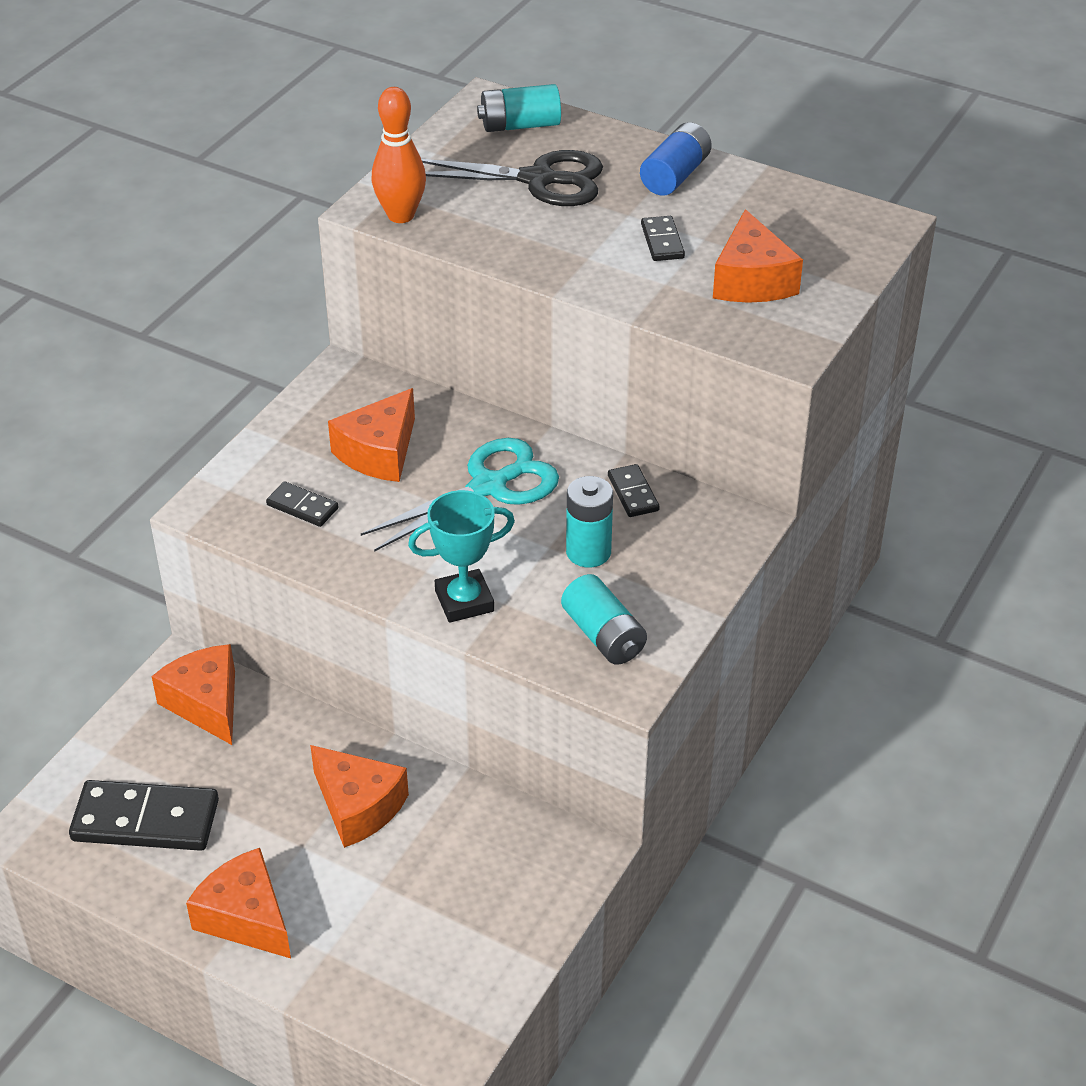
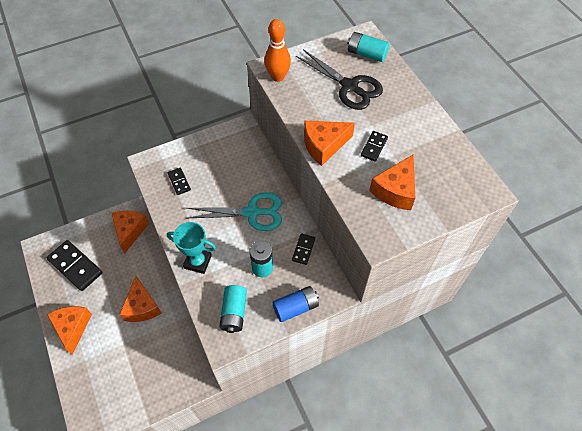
camera: 35 degrees right, 15 degrees up
orange cheese [328,388,415,482] -> orange cheese moved to [304,121,355,166]
blue battery [640,122,712,196] -> blue battery moved to [272,286,319,322]

